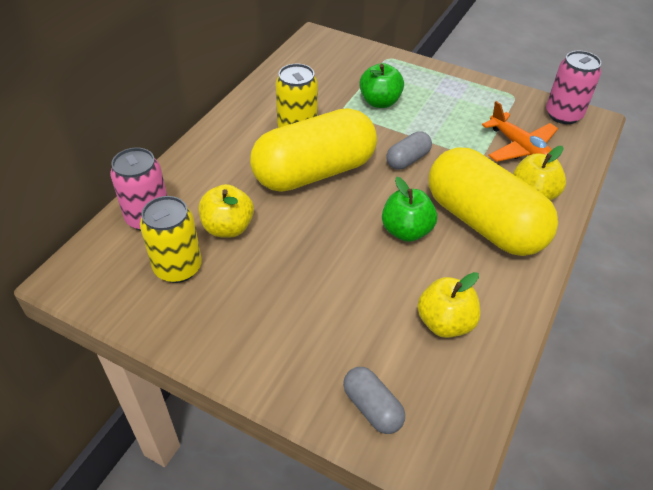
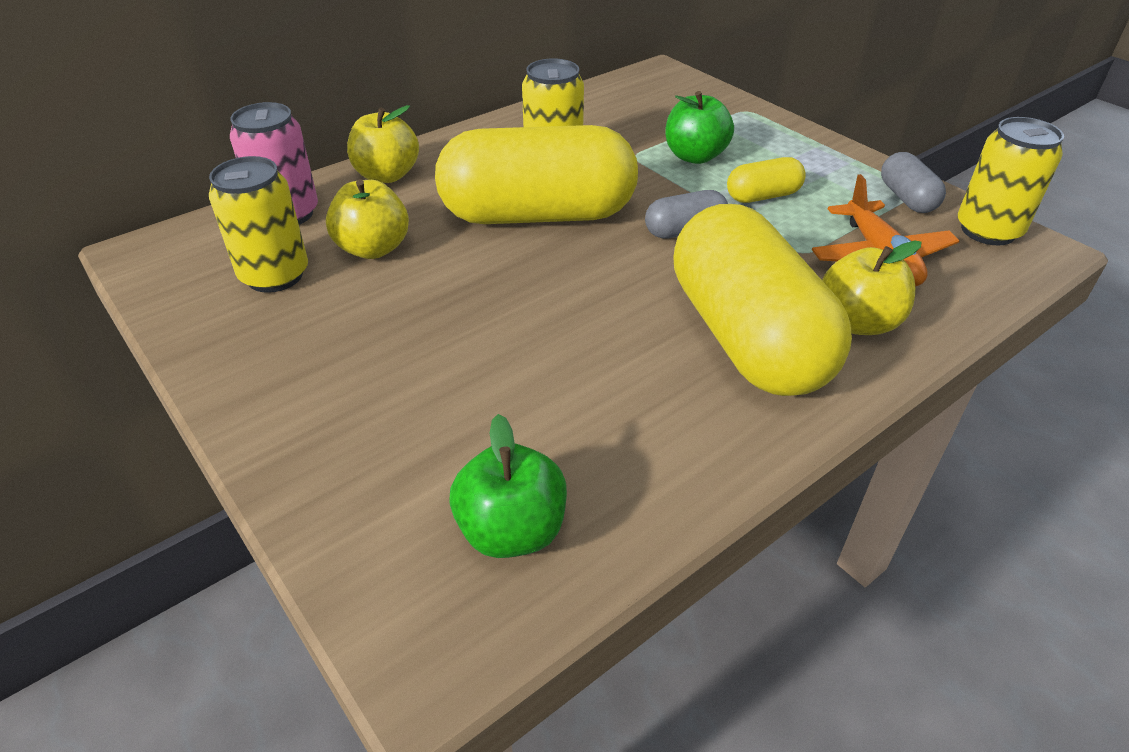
camera: 25 degrees right, 5 degrees down
grey capsule [343,367,405,434] -> grey capsule moved to [881,152,946,213]
green apple [382,177,437,242] -> green apple moved to [449,414,567,558]
yellow apple [417,272,480,338] -> yellow apple moved to [347,105,419,183]
pink can [546,51,601,124] -> yellow can [958,117,1064,246]
none -> yellow capsule [727,157,806,203]

